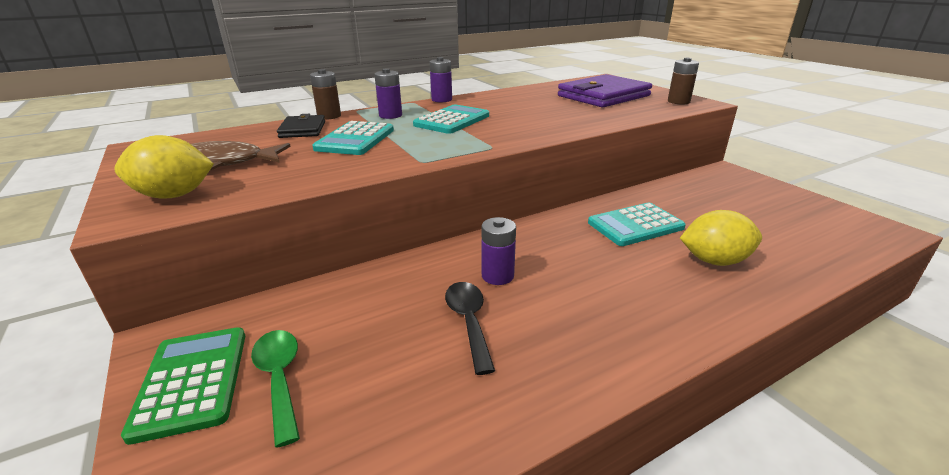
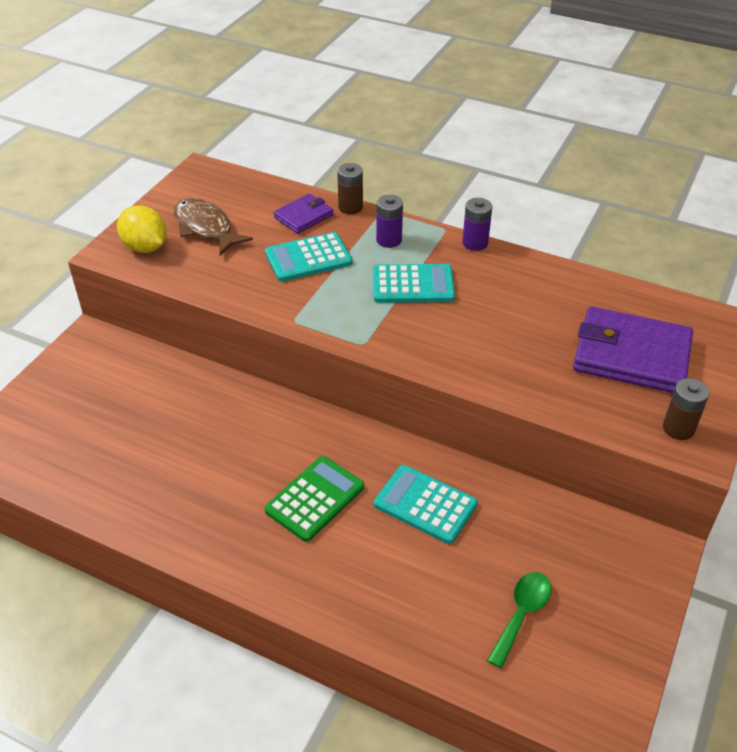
camera: 55 degrees right, 15 degrees up
green calculator [121,327,245,445] -> green calculator moved to [264,456,364,542]
green spoon [251,330,300,448] -> green spoon moved to [487,572,552,668]
black wallet [277,114,325,138] -> purple wallet [274,194,334,234]
black spoon [445,282,495,375] -> none
purple battery [482,217,516,285] -> none
yellow lemon [680,210,762,266] -> none

